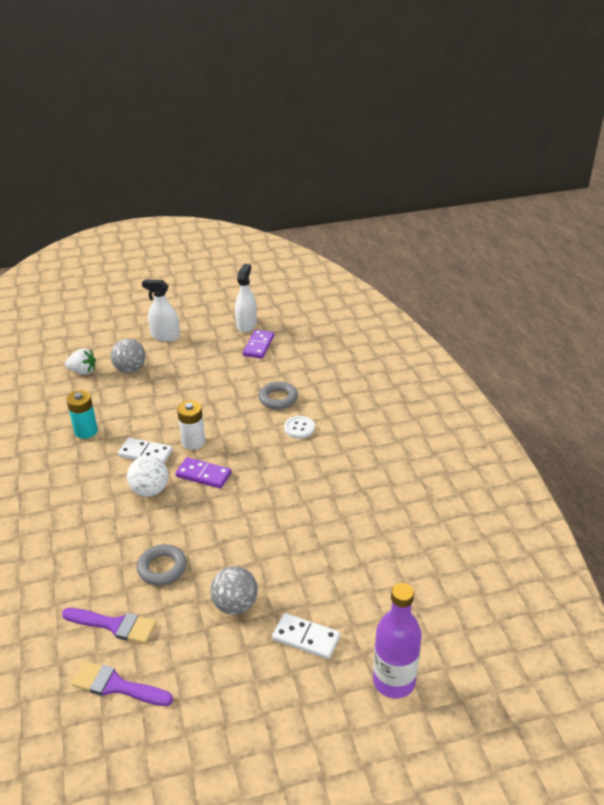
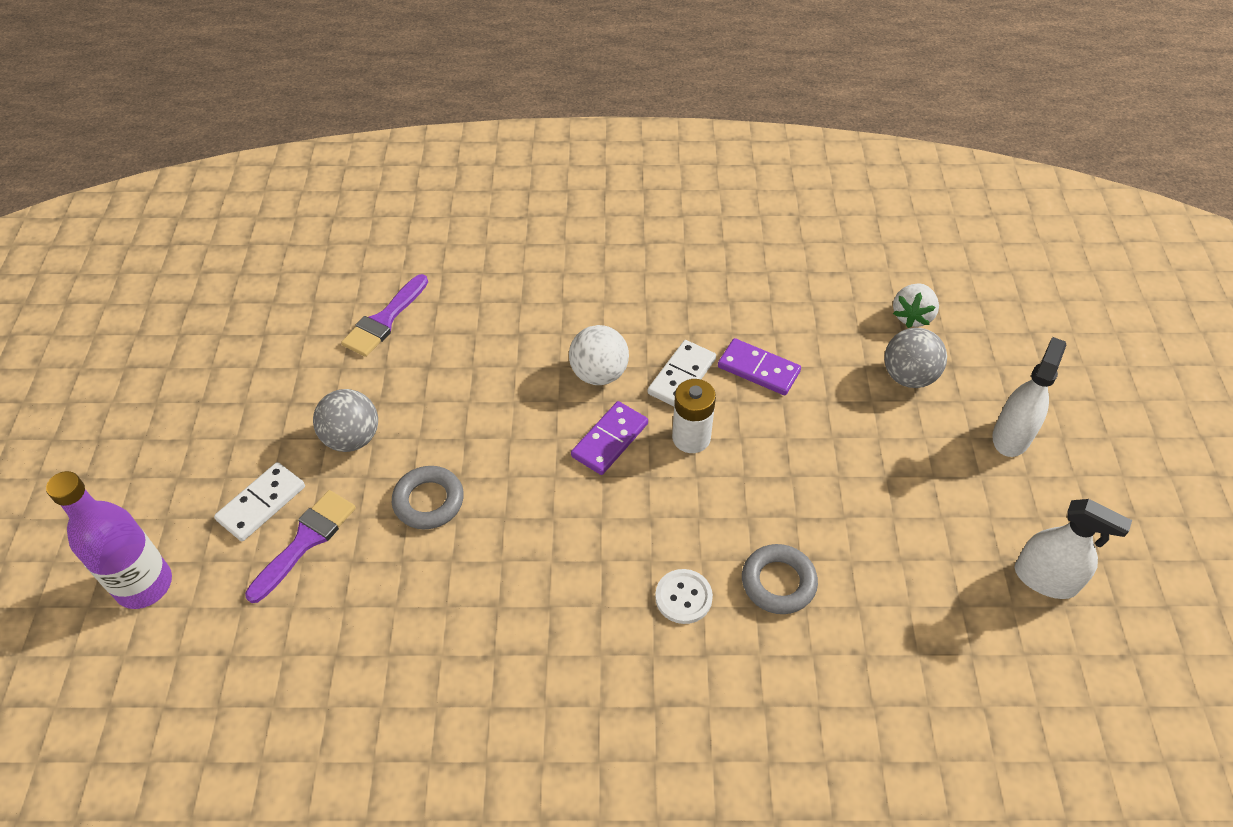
camera: 105 degrees right, 15 degrees up
turquoise battery [66,390,98,439] -> none
purple brush [71,661,173,706] -> purple brush moved to [245,490,356,603]
grey ring [137,544,187,585] -> grey ring moved to [392,466,464,529]
purple domino [243,329,274,359] -> purple domino moved to [718,338,801,395]

